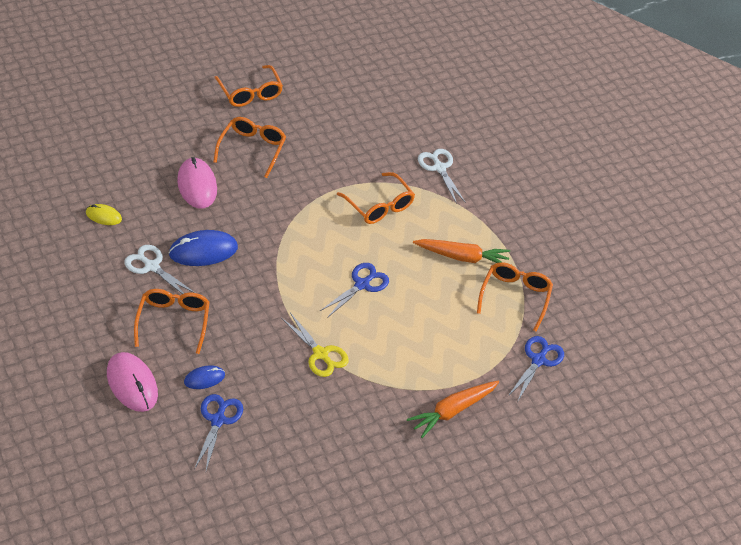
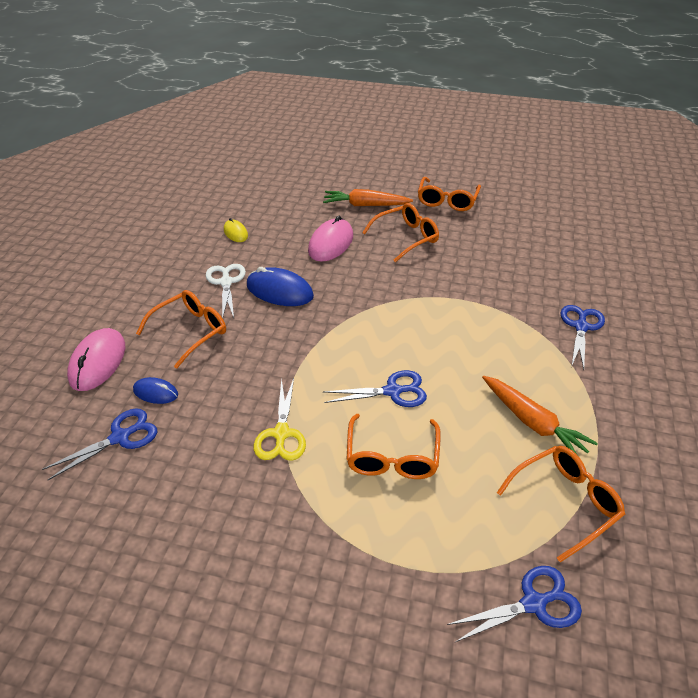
camera: 45 degrees right, 5 degrees down
orange glasses [337,172,415,224] -> orange glasses moved to [347,414,441,479]
orange carrot [407,381,499,438] -> orange carrot moved to [323,189,413,206]
white scissors [418,149,466,204] -> blue scissors [561,305,605,370]

